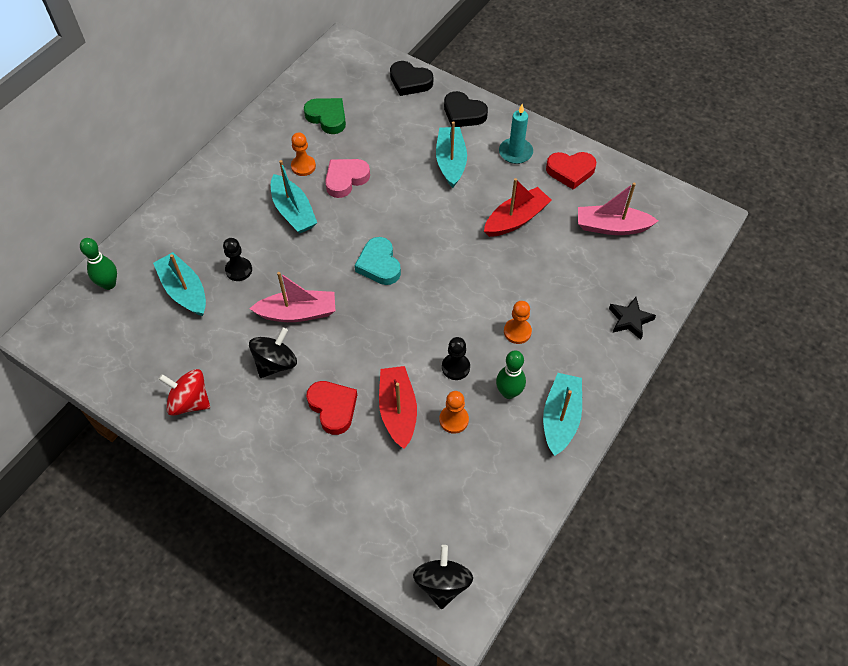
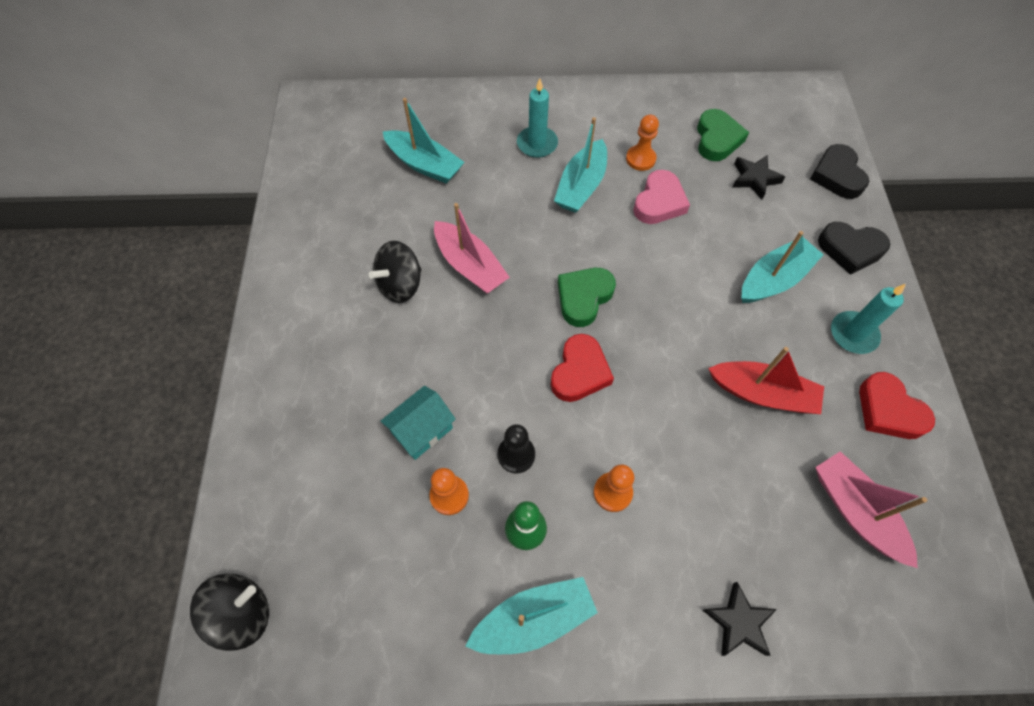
camera: 55 degrees right, 5 degrees up
green bowling pin [80,238,117,290] -> none
turquoise boat [153,252,206,316] -> turquoise boat turned 105 degrees clockwise [383,98,465,184]
red spinning top [159,369,210,416] -> none
black pawn [223,238,252,281] -> none
black spinning top [249,328,297,378] -> black spinning top turned 135 degrees clockwise [369,241,422,303]
red heart [306,381,357,435] -> red heart moved to [550,334,614,402]
pink heart [325,159,370,198] -> pink heart turned 105 degrees clockwise [633,170,690,224]
turquoise heart [355,237,401,285] -> green heart [558,268,616,327]
red boat [379,366,417,449] -> turquoise house [380,386,456,460]
black heart [444,91,488,127] -> black heart turned 75 degrees counterclockwise [818,222,890,275]
none -> turquoise candle [517,78,558,158]
none -> black star [732,155,785,200]

